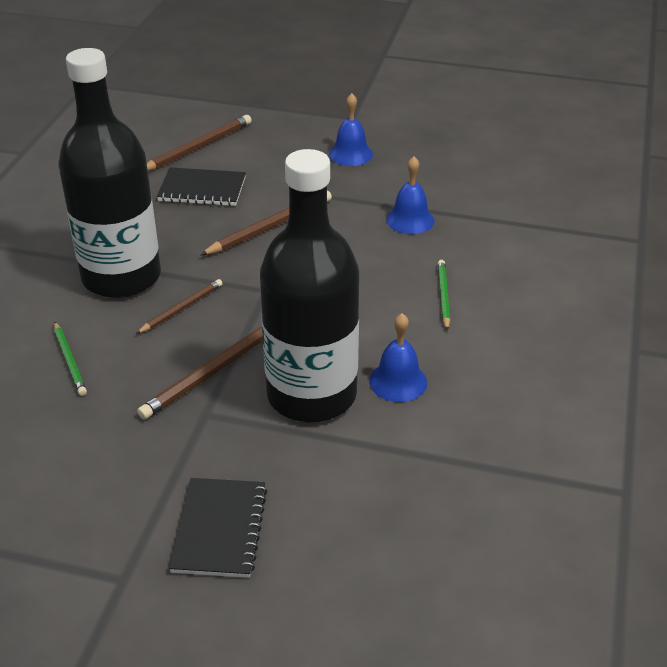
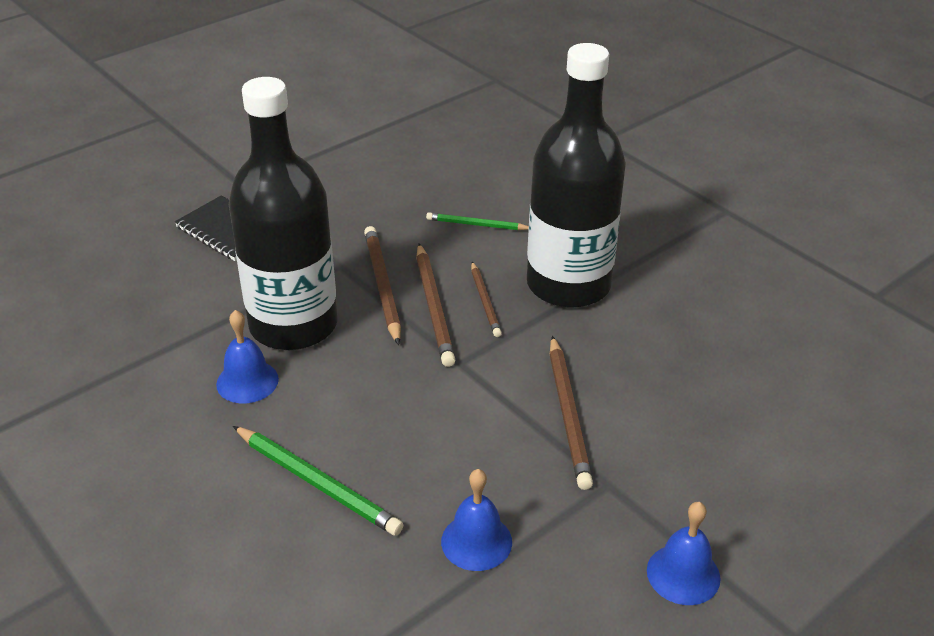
camera: 125 degrees right, 0 degrees up
brown pencil [147,115,252,171] -> brown pencil moved to [416,244,455,367]
black notebook [157,167,246,206] -> none
green pencil [438,260,450,331] -> green pencil [233,426,403,536], size x1.60

